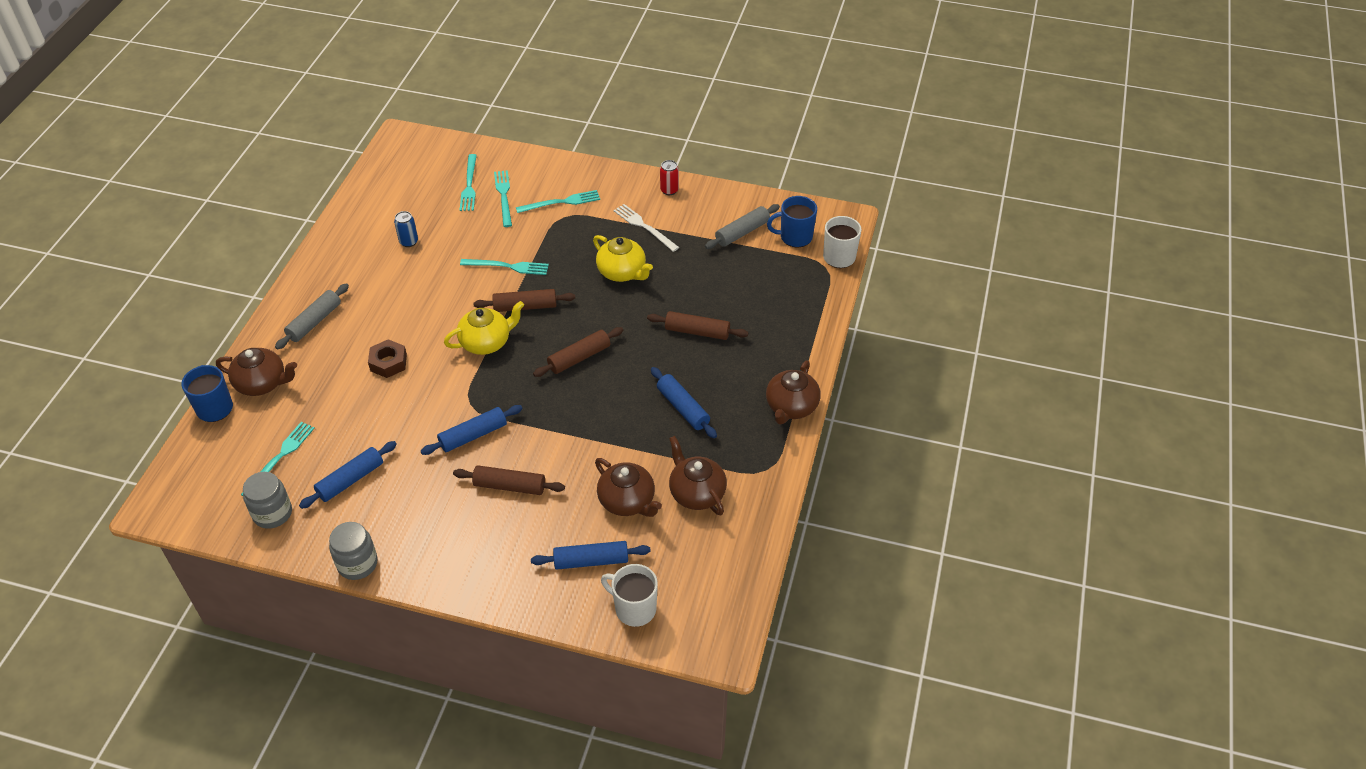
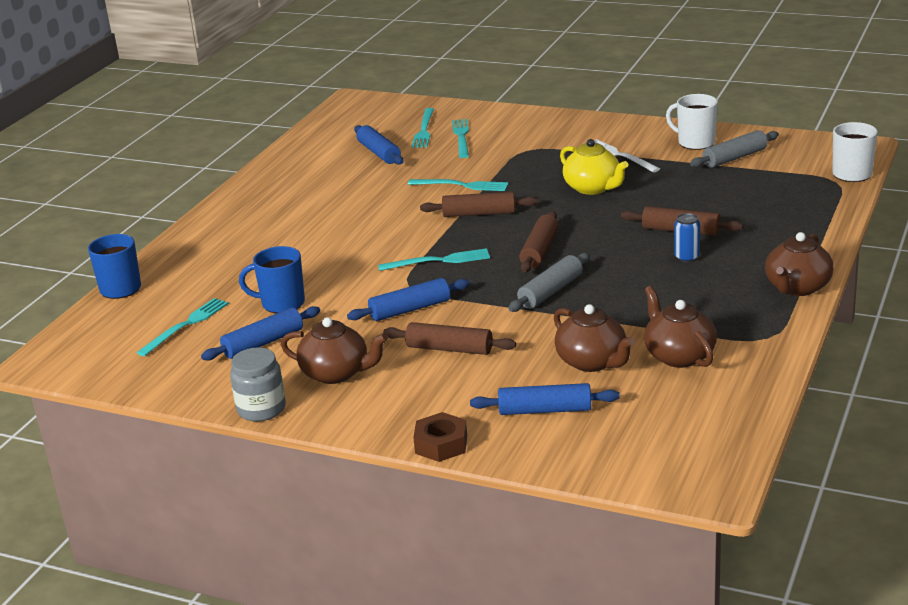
camera: 10 degrees right, 20 degrees down
brown teapot [216,348,297,396] -> brown teapot moved to [281,317,388,384]
grey jar [243,472,292,529] -> none
grey rolling pin [275,283,349,350] -> grey rolling pin moved to [508,253,590,312]
brown nut [368,339,407,378] -> brown nut moved to [413,412,467,462]
blue can [394,211,418,247] -> blue can moved to [674,213,700,263]
yellow teapot [444,301,524,355] -> none
turquoise fork [516,190,600,213] -> turquoise fork moved to [378,248,490,271]
brown rolling pin [533,327,623,377] -> brown rolling pin turned 45 degrees counterclockwise [519,211,559,273]
white mug [601,564,658,627] -> white mug moved to [666,94,718,150]
blue rolling pin [651,367,717,438] -> blue rolling pin moved to [354,125,403,165]
red can [660,160,679,195] -> none
blue mug [767,196,817,247] -> blue mug moved to [239,246,305,313]

